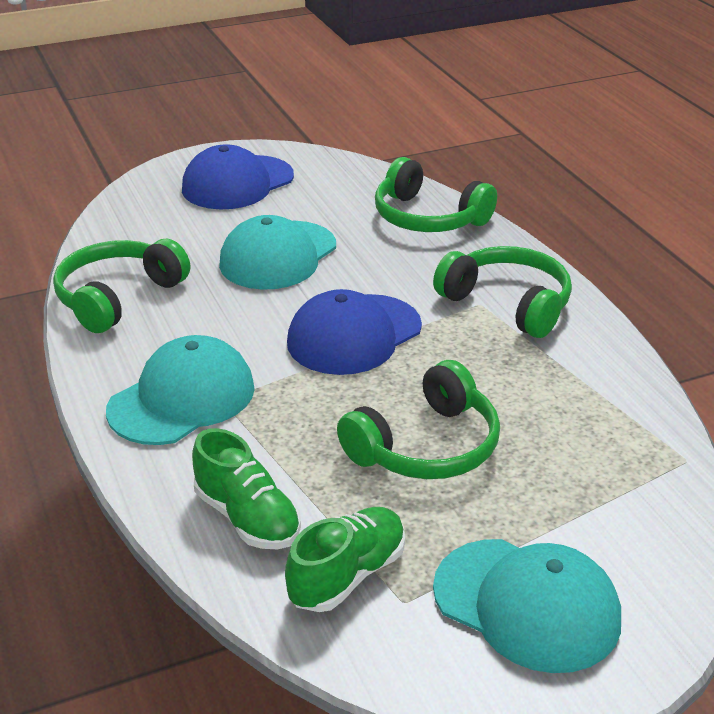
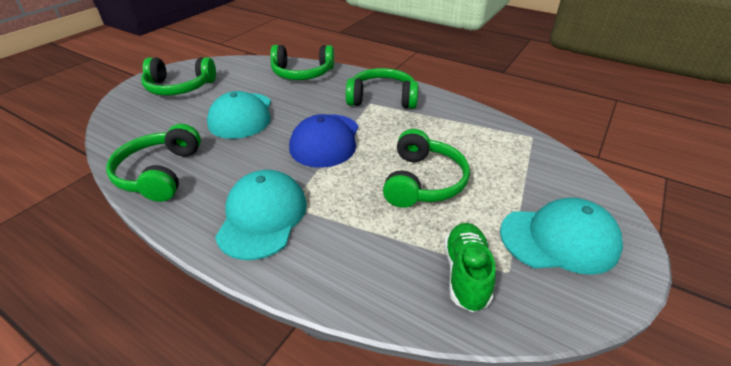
camera: 35 degrees left, 5 degrees up
blue cap [182,144,294,209] -> green headphones [141,57,216,96]
green shoe [192,428,301,549] -> none

